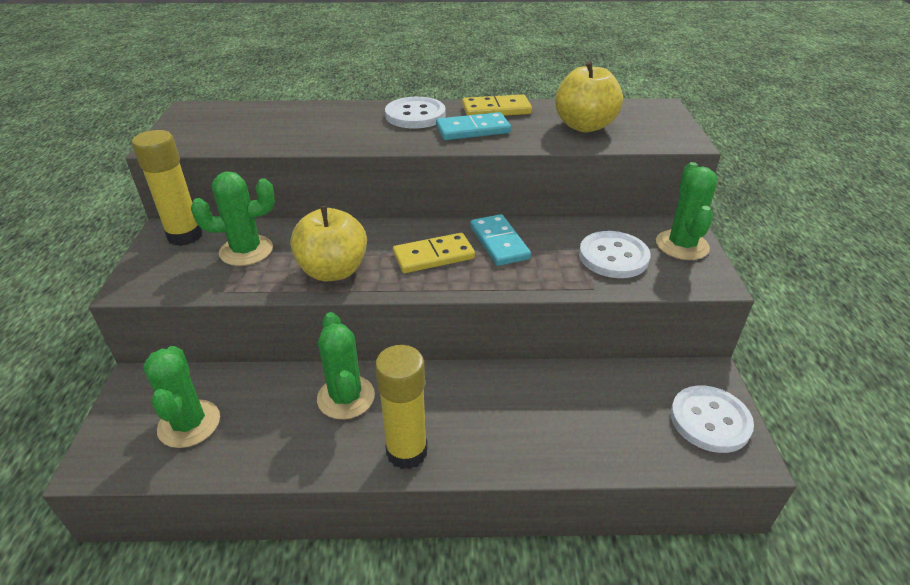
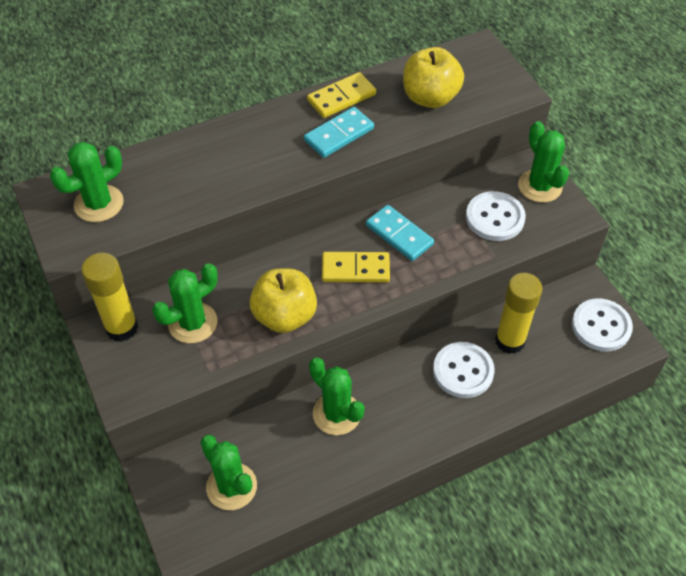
camera: 25 degrees left, 15 degrees up
yellow glue stick [375,345,427,469] -> yellow glue stick moved to [495,273,543,354]
white button [385,97,446,129] -> white button moved to [433,342,495,398]
yellow domino [393,233,475,273] -> yellow domino turned 45 degrees clockwise [322,252,390,282]
none -> green cactus [50,142,124,222]

